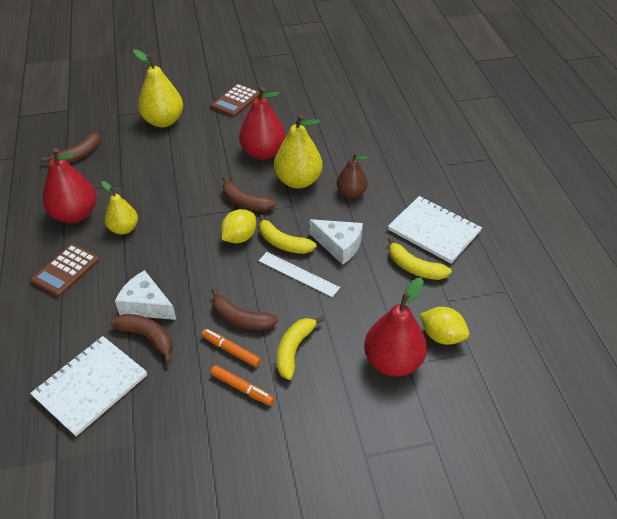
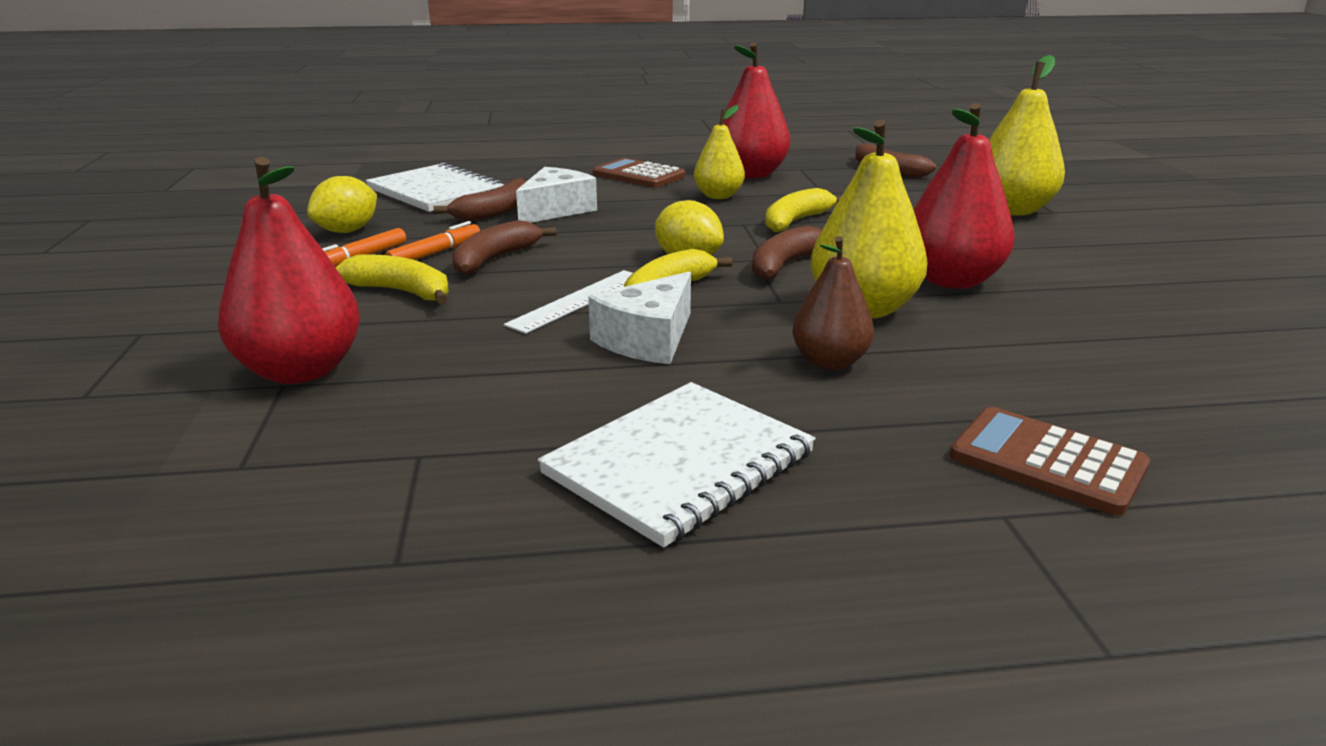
camera: 95 degrees right, 20 degrees down
brown calculator [211,84,260,117] -> brown calculator moved to [950,407,1150,516]
yellow banana [388,237,452,280] -> yellow banana moved to [765,188,841,232]
yellow lemon [420,307,469,345] -> yellow lemon moved to [307,176,377,233]

